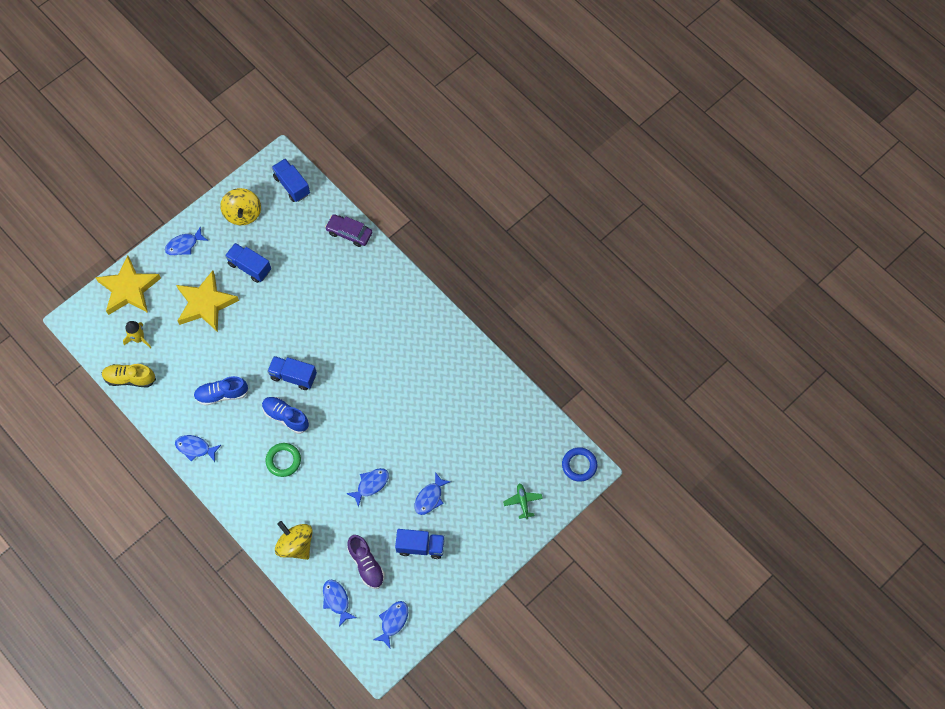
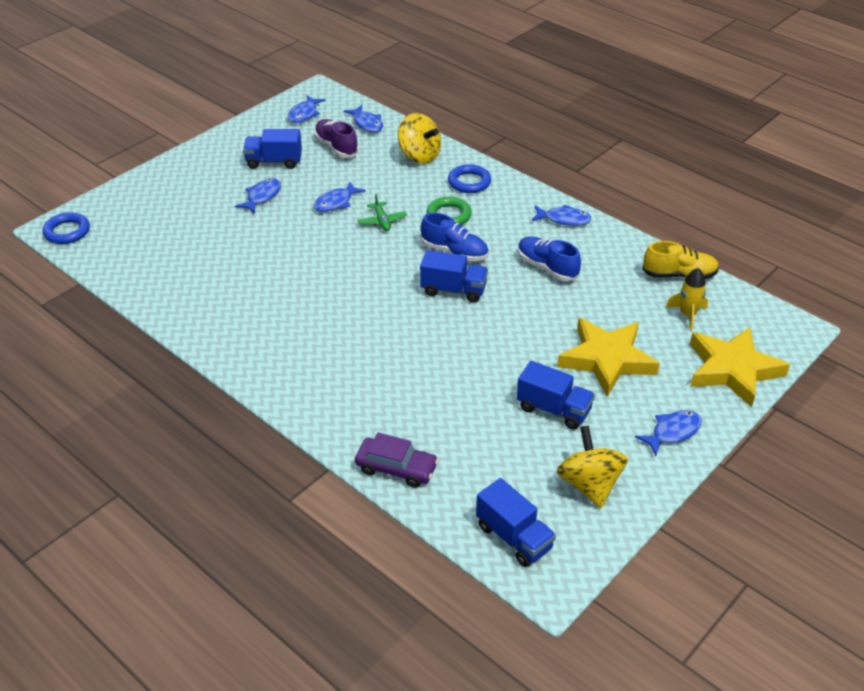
camera: 175 degrees right, 25 degrees down
blue shoe [194,376,249,406] -> blue shoe turned 120 degrees counterclockwise [518,236,581,281]
green plane [503,483,543,519] -> green plane moved to [357,194,407,231]
none -> blue ring [448,164,491,193]

